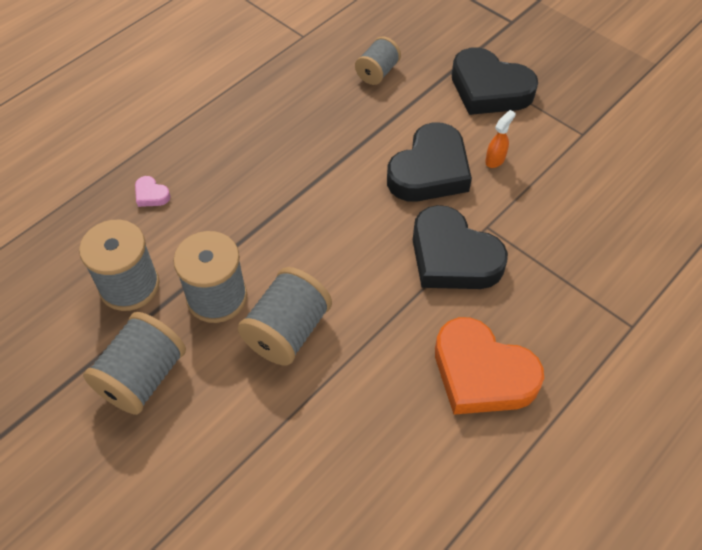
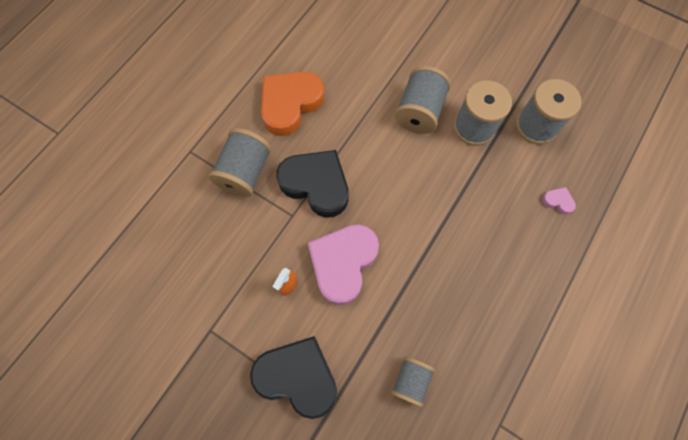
camera: 170 degrees right, 15 degrees up
grey spool [83,312,186,415] -> grey spool moved to [209,128,271,197]
black heart [387,122,472,202] -> pink heart [308,224,379,305]
orange heart [435,317,544,415] -> orange heart turned 75 degrees counterclockwise [261,72,325,136]

